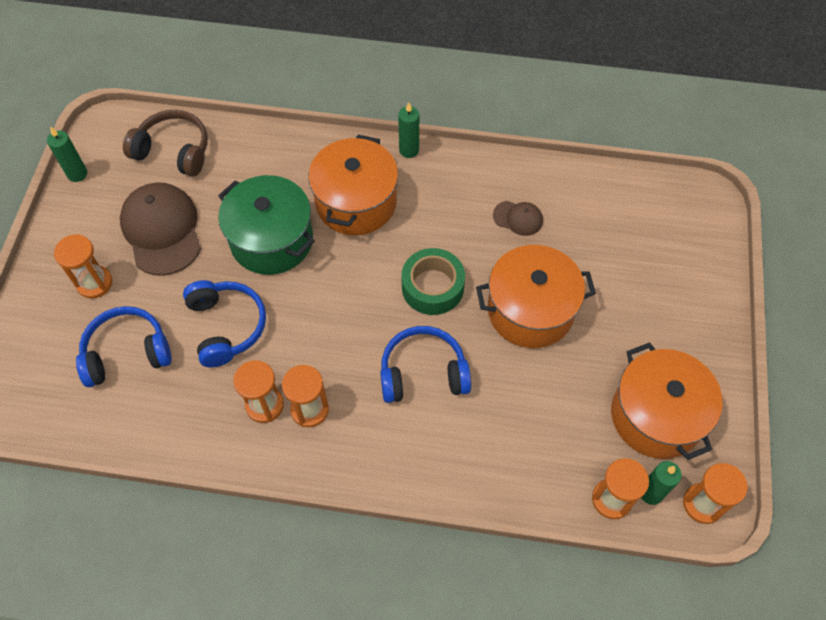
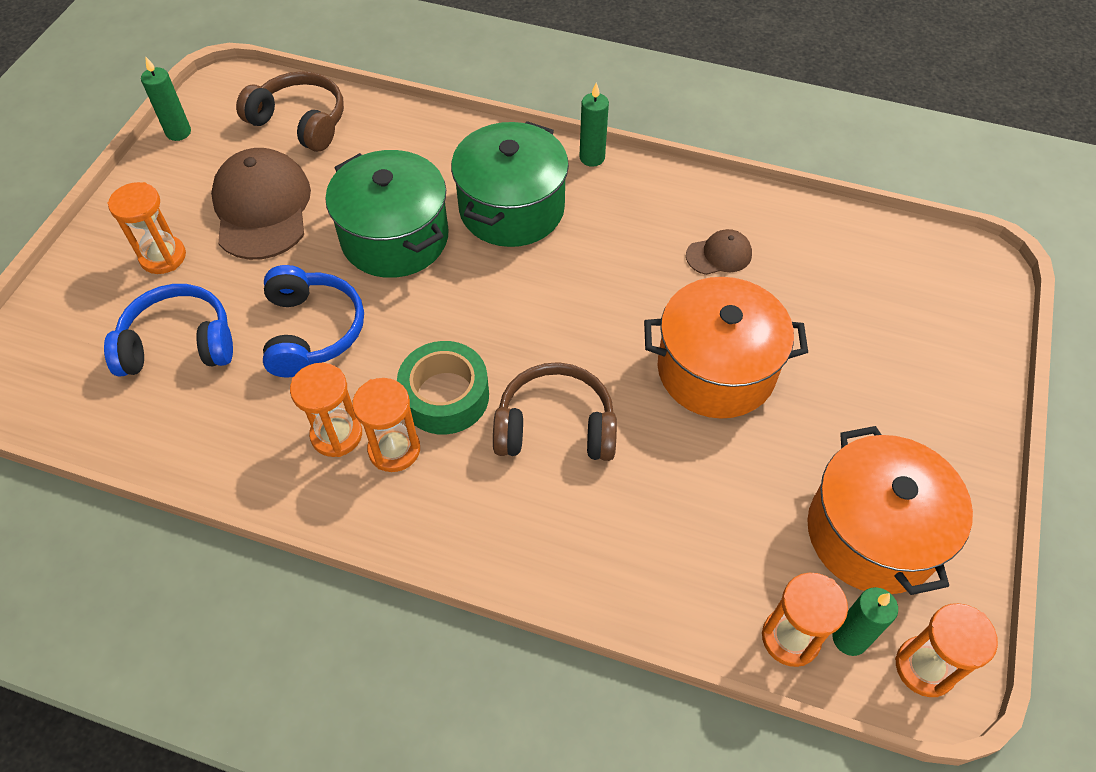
camera: 10 degrees right, 5 degrees down
orange pot [308,135,398,235] -> green pot [451,121,569,247]
blue headphones [380,326,471,403] -> brown headphones [493,362,617,461]
green tape [402,248,465,315] -> green tape moved to [397,341,489,435]
brown cap [493,201,543,236] -> brown cap turned 45 degrees counterclockwise [686,229,752,275]

